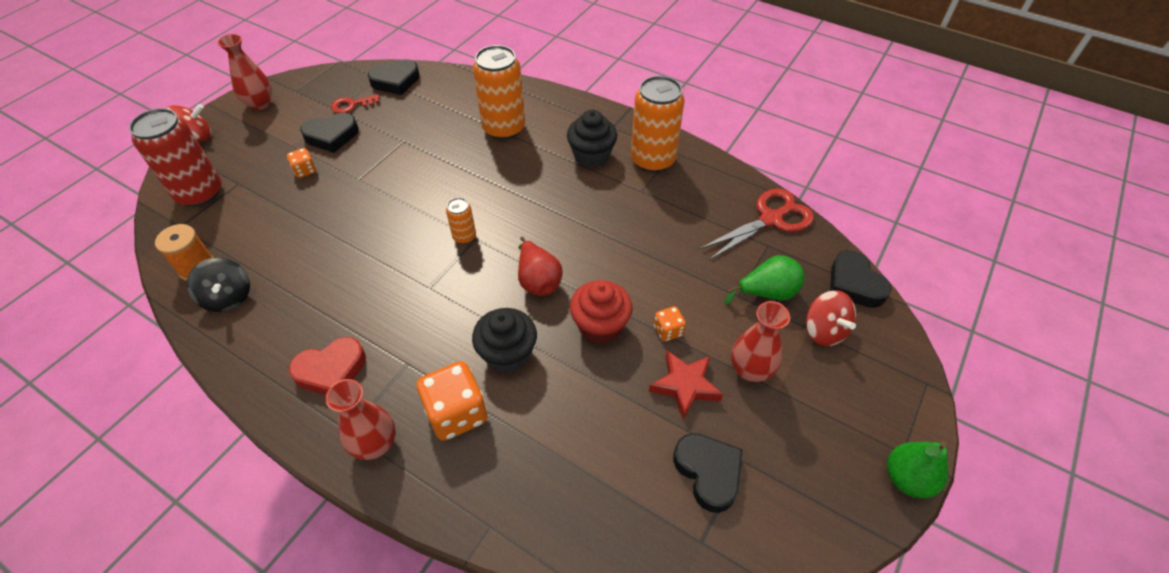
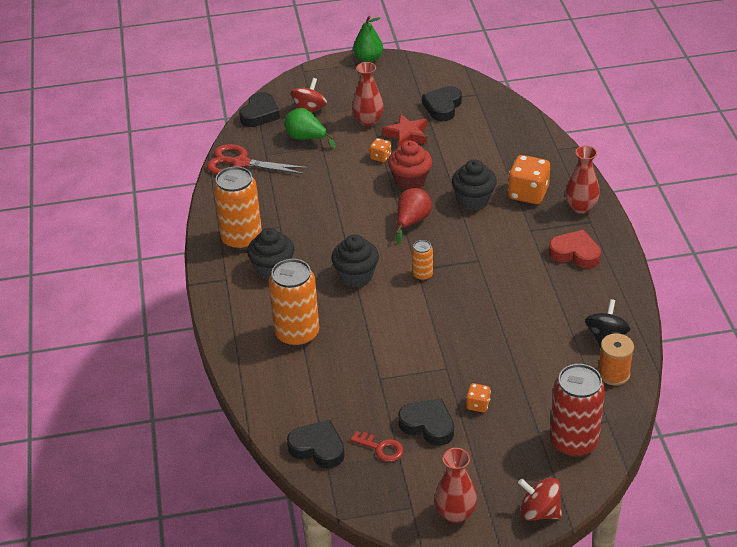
camera: 130 degrees left, 10 degrees down
none -> black cupcake [331,234,379,287]

